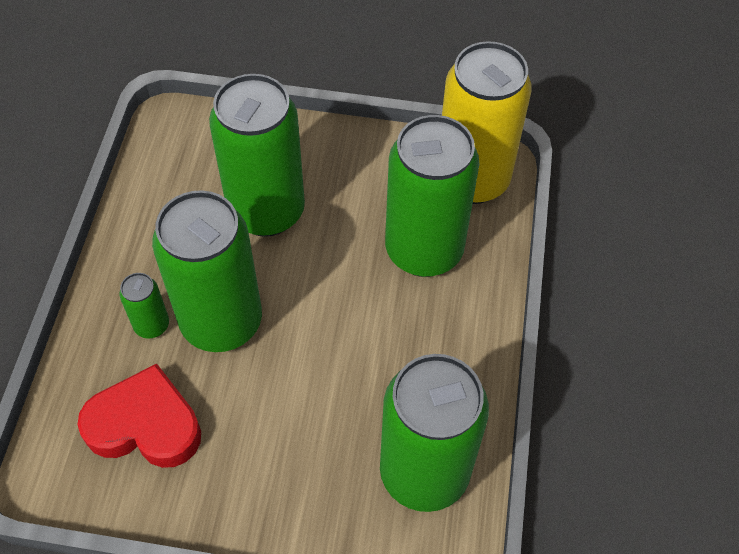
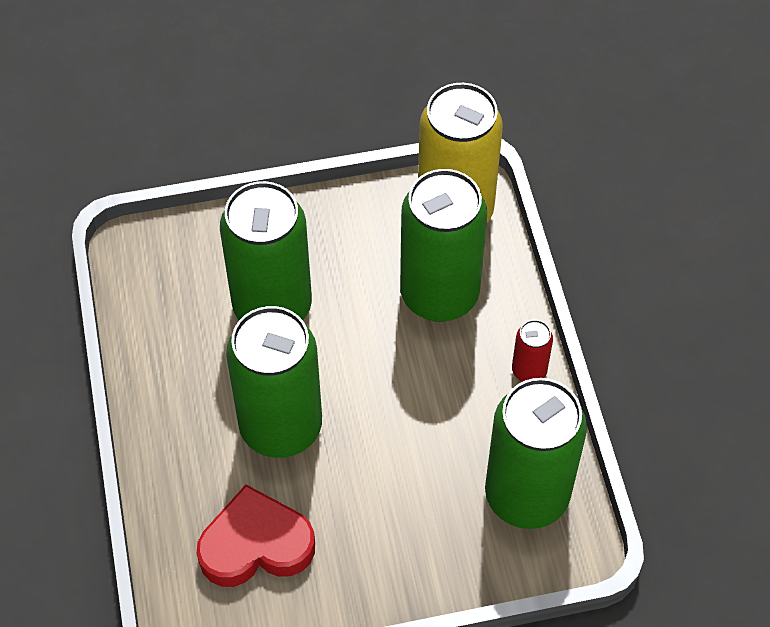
camera: 20 degrees left, 0 degrees up
green can [119,273,169,338] -> none
none -> red can [512,320,553,382]

